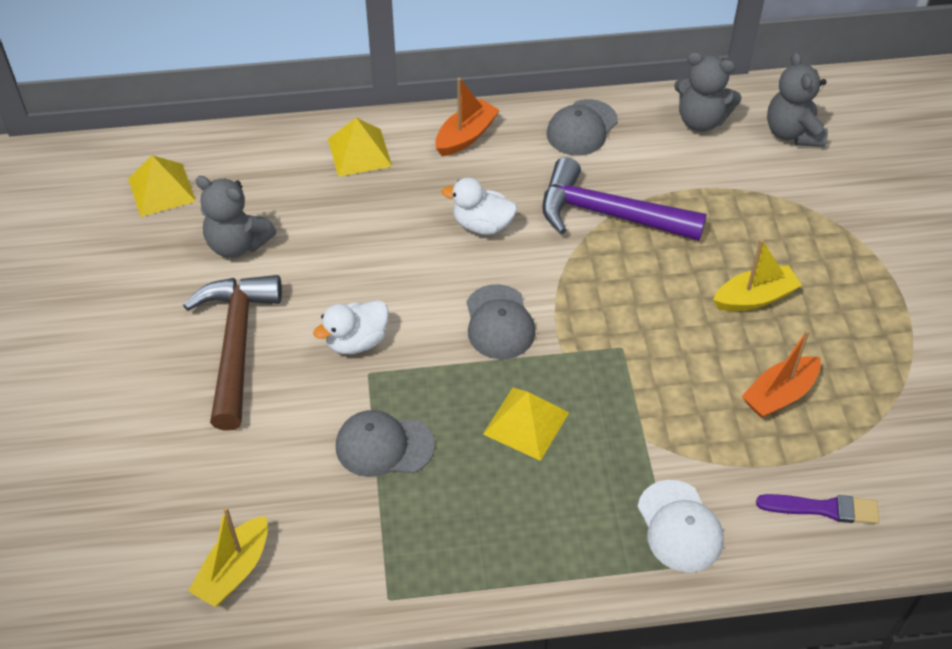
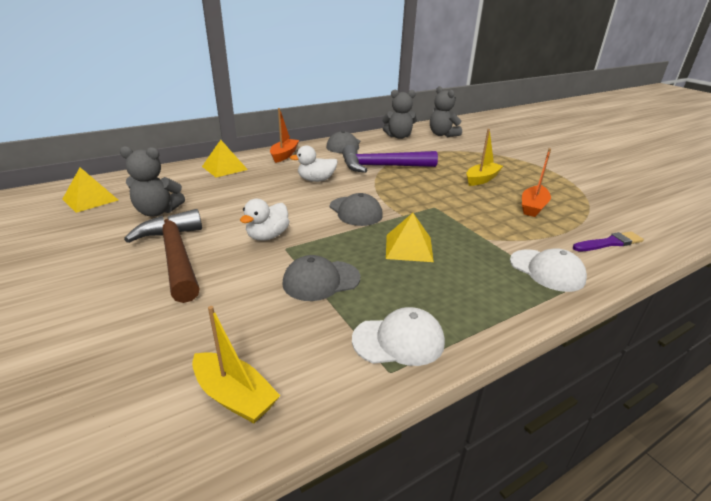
camera: 25 degrees left, 20 degrees down
yellow boat [188,507,268,607] -> yellow boat turned 60 degrees counterclockwise [192,306,280,423]
none -> white cap [352,307,445,366]

